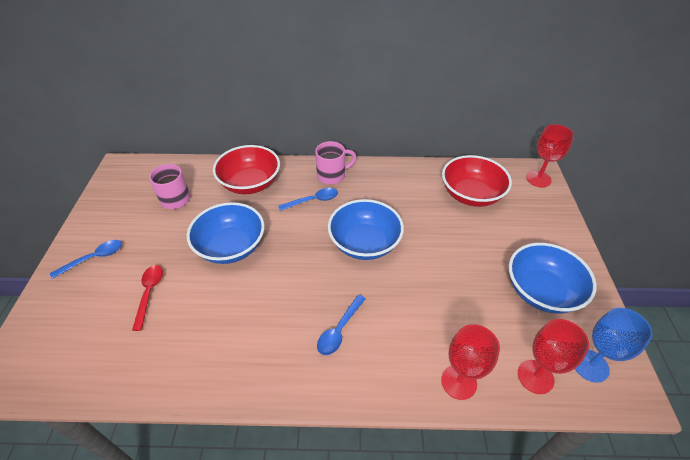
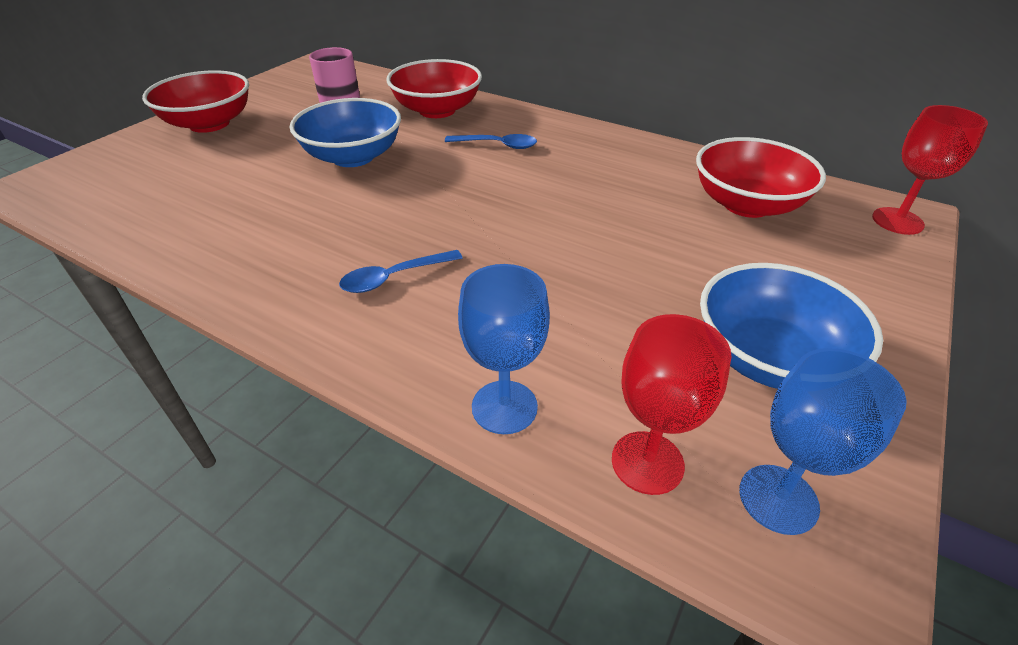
camera: 30 degrees right, 5 degrees down
blue spoon [50,240,122,279] -> red bowl [142,70,249,133]
red spoon [132,265,163,331] -> none
pink mug [315,141,357,184] -> none
blue bowl [328,199,404,260] -> none
red goblet [441,324,500,400] -> blue goblet [458,264,550,434]

